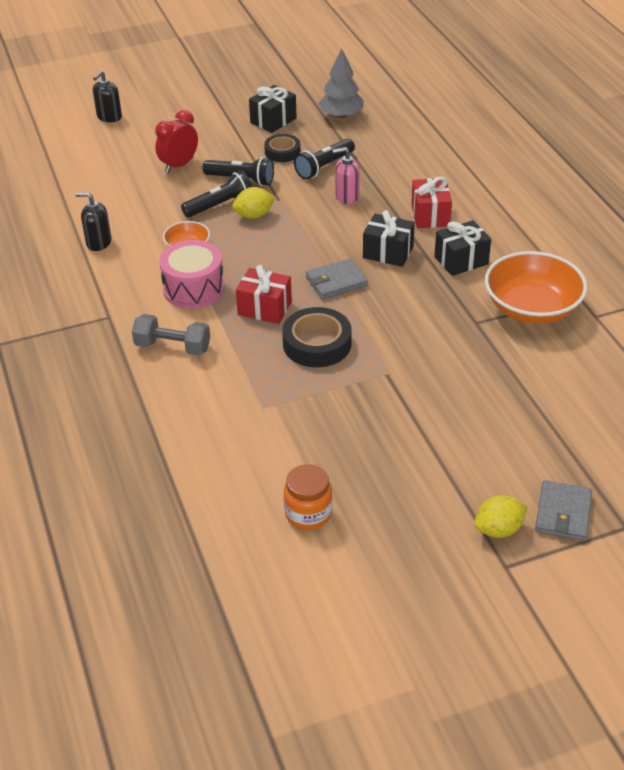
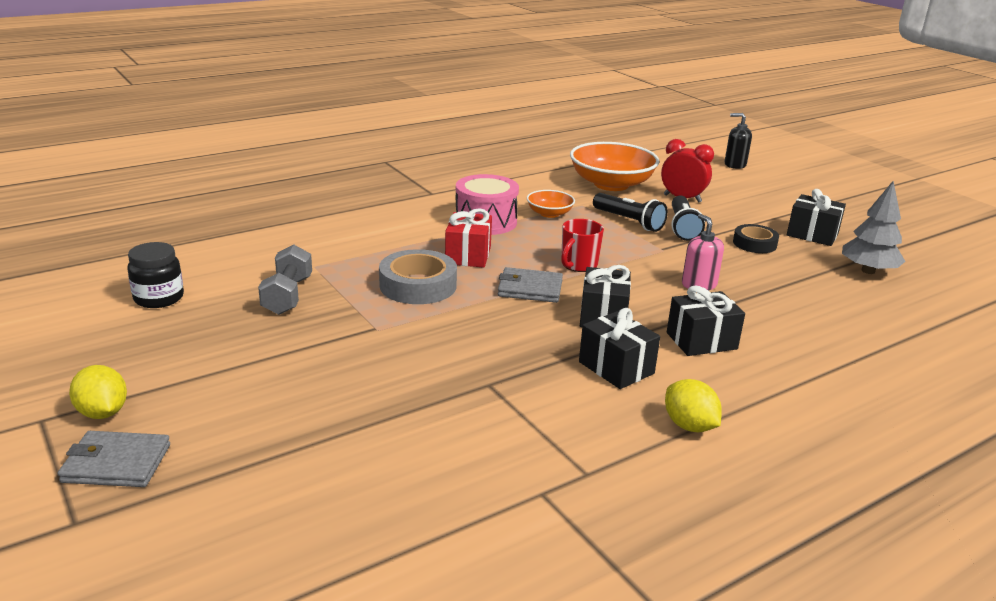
camera: 75 degrees right, 15 degrees down
black soap dispenser [75,192,111,251] -> none
grey dumbbell [132,314,210,356] -> grey dumbbell moved to [258,245,312,315]
yellow lemon [232,187,275,219] -> yellow lemon moved to [665,379,722,432]
black tape [282,307,352,367] -> grey tape [379,249,457,304]
orange jar [284,464,332,530] -> black jar [127,242,184,308]
black flashlight [294,138,355,179] -> none
grey wallet [306,258,368,300] -> grey wallet turned 45 degrees counterclockwise [498,267,563,303]
red gift [411,177,452,228] -> black gift [667,286,745,356]
orange bowl [485,251,587,324] -> orange bowl moved to [570,142,659,191]
none -> red mug [561,219,604,272]

